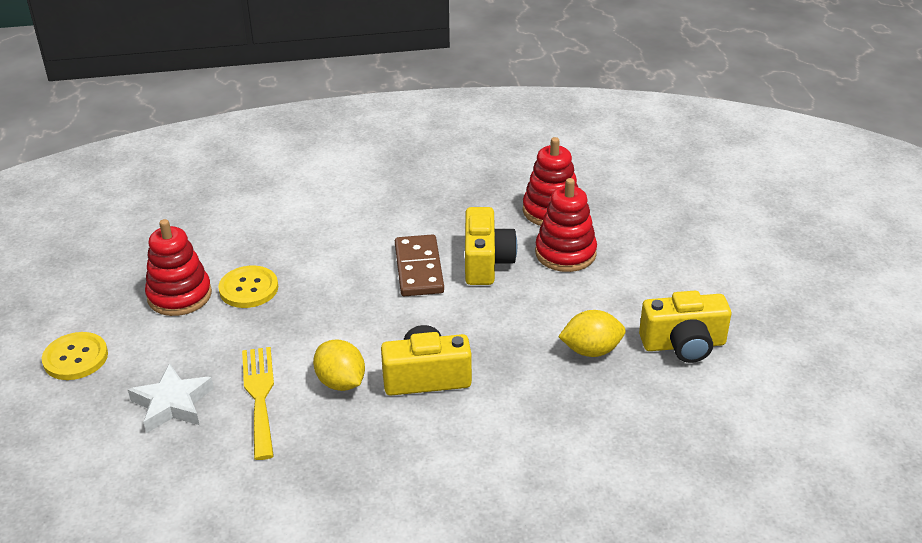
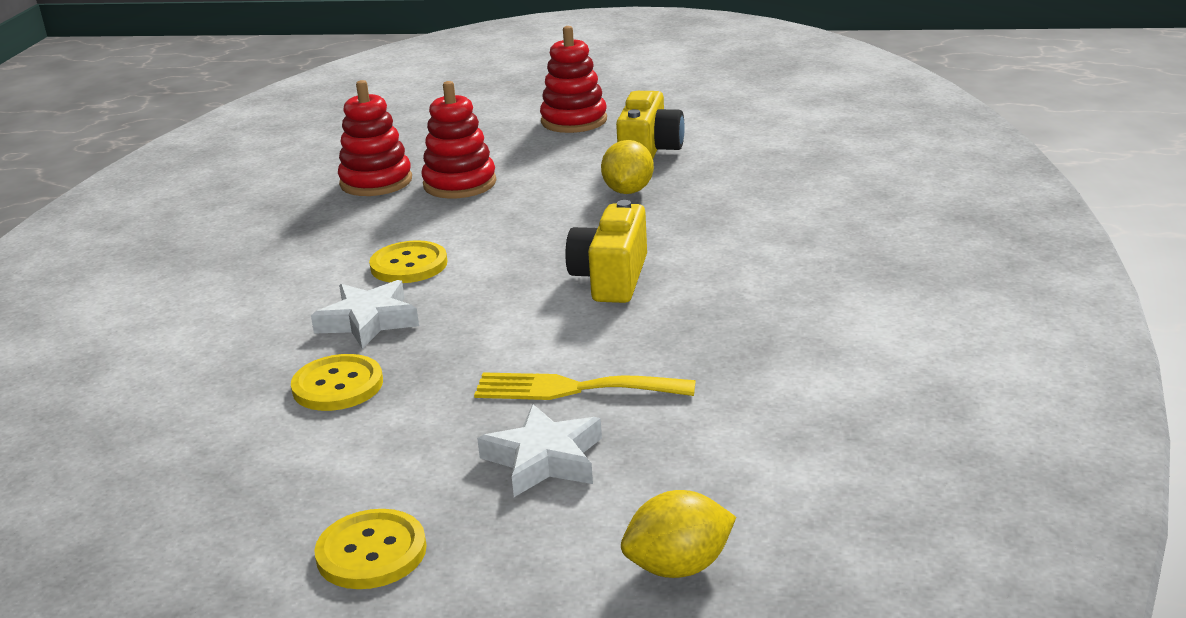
camera: 70 degrees left, 10 degrees down
red stacking toy [145,219,212,316] -> red stacking toy moved to [540,26,607,133]
yellow lemon [313,339,365,391] -> yellow lemon moved to [621,490,736,578]
brown domino [395,234,444,296] -> yellow button [369,240,447,283]
yellow camera [465,207,517,285] -> none
none -> white star [311,280,419,349]

